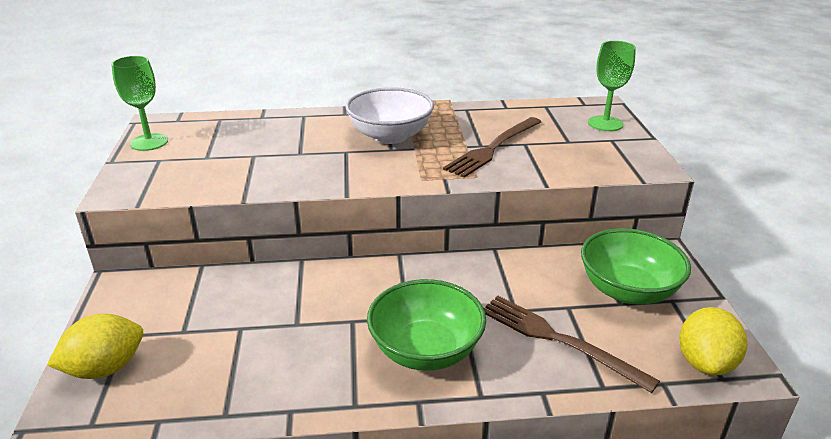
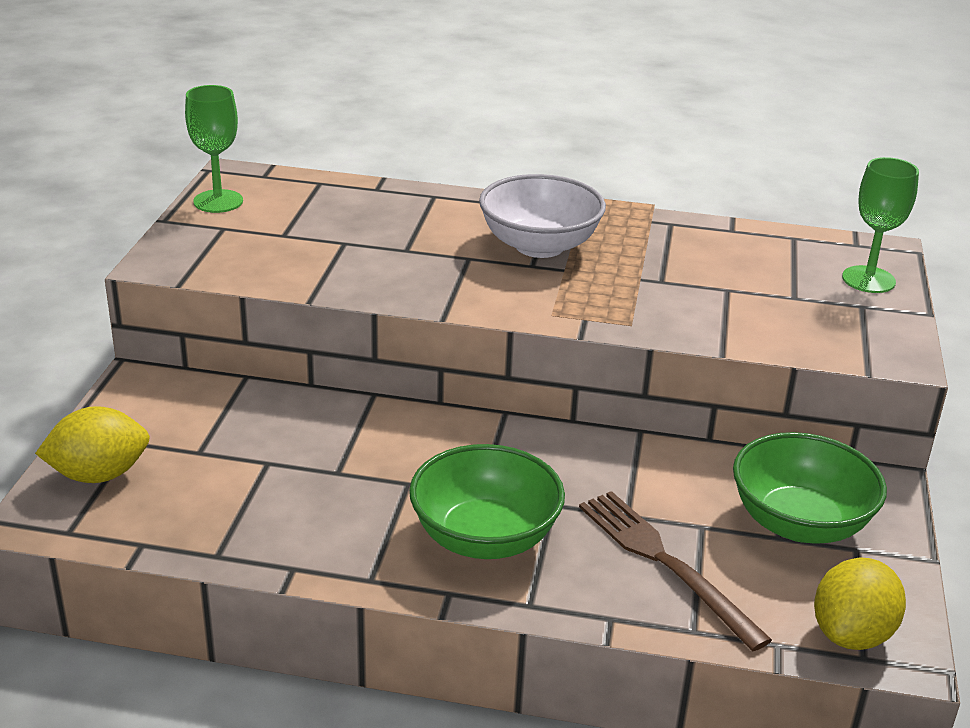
camera: 15 degrees right, 0 degrees up
brown fork [443,117,541,178] -> none

